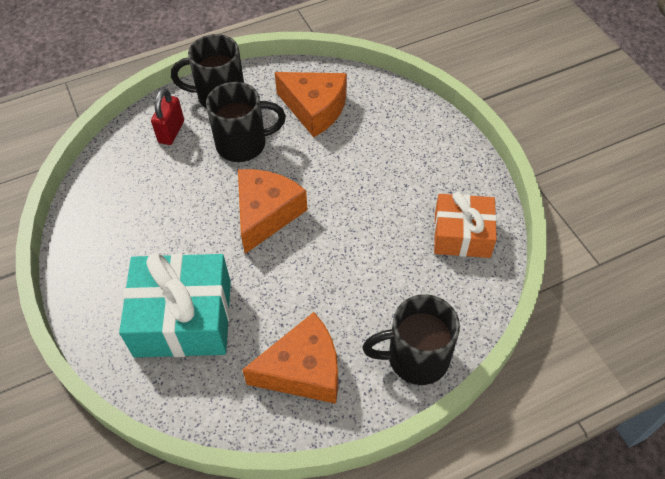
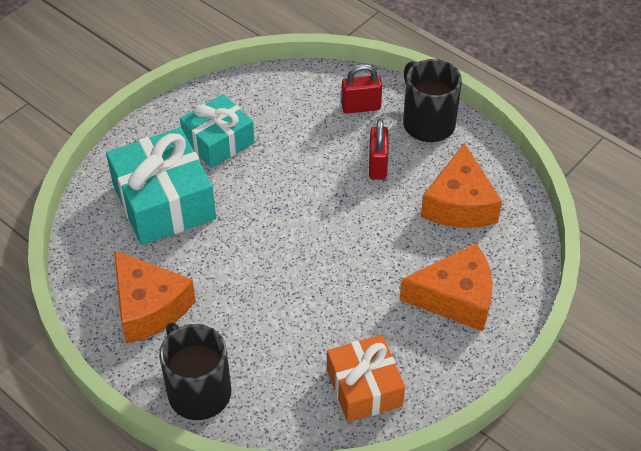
camera: 65 degrees right, 5 degrees down
black mug [206,82,286,162] -> red padlock [369,119,388,180]
orange cheese [238,169,308,254] -> orange cheese moved to [400,243,492,331]
none -> turquoise gift [180,94,254,168]

